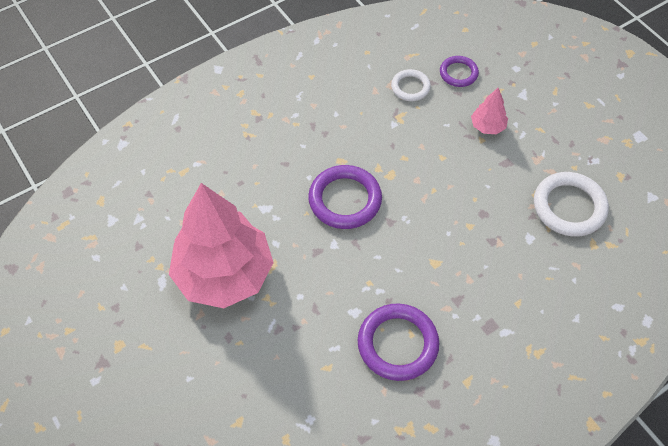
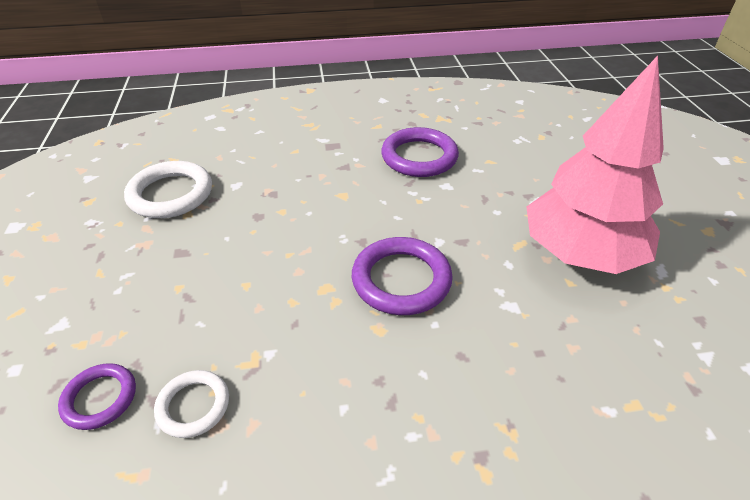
camera: 155 degrees left, 15 degrees down
pink tree [471,88,508,134] -> none

